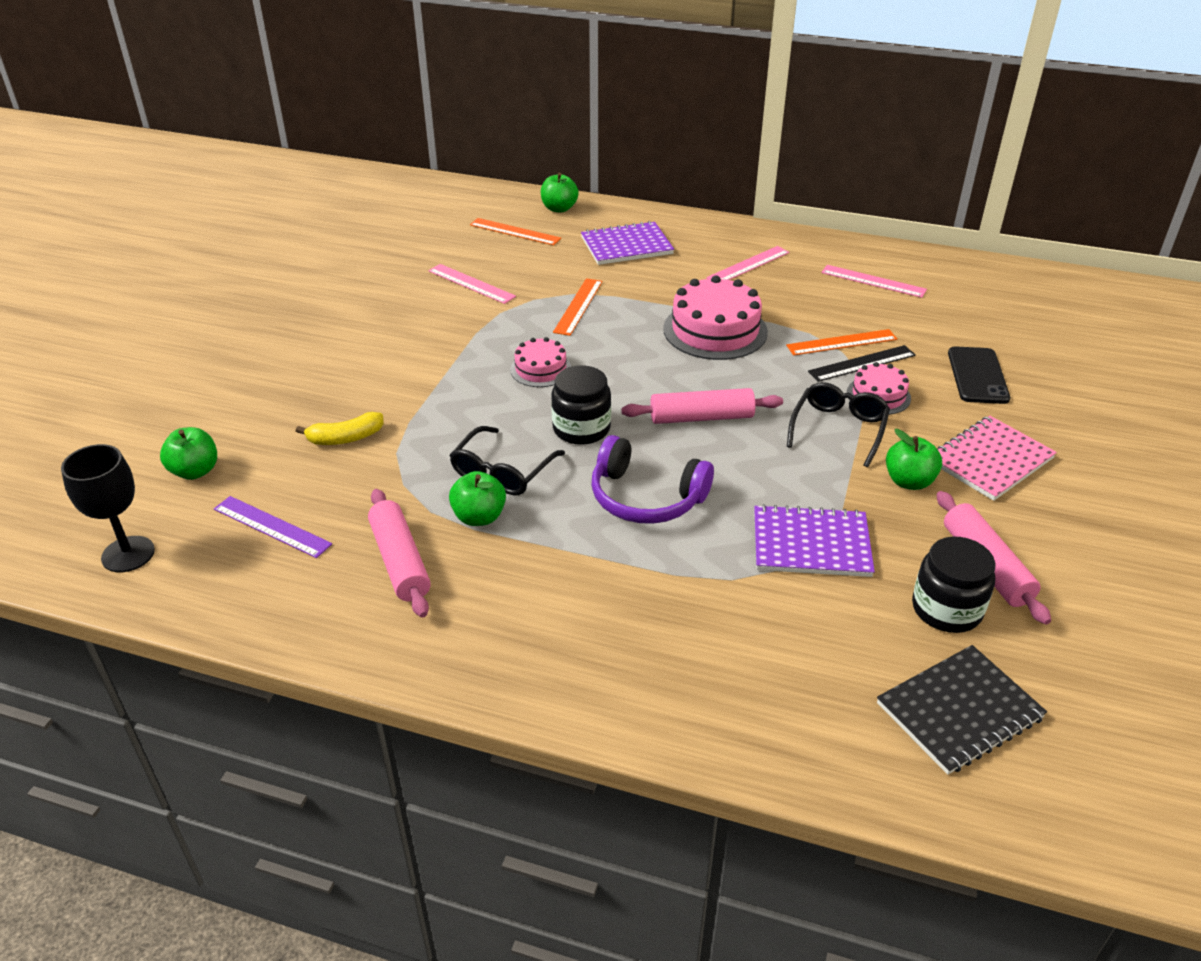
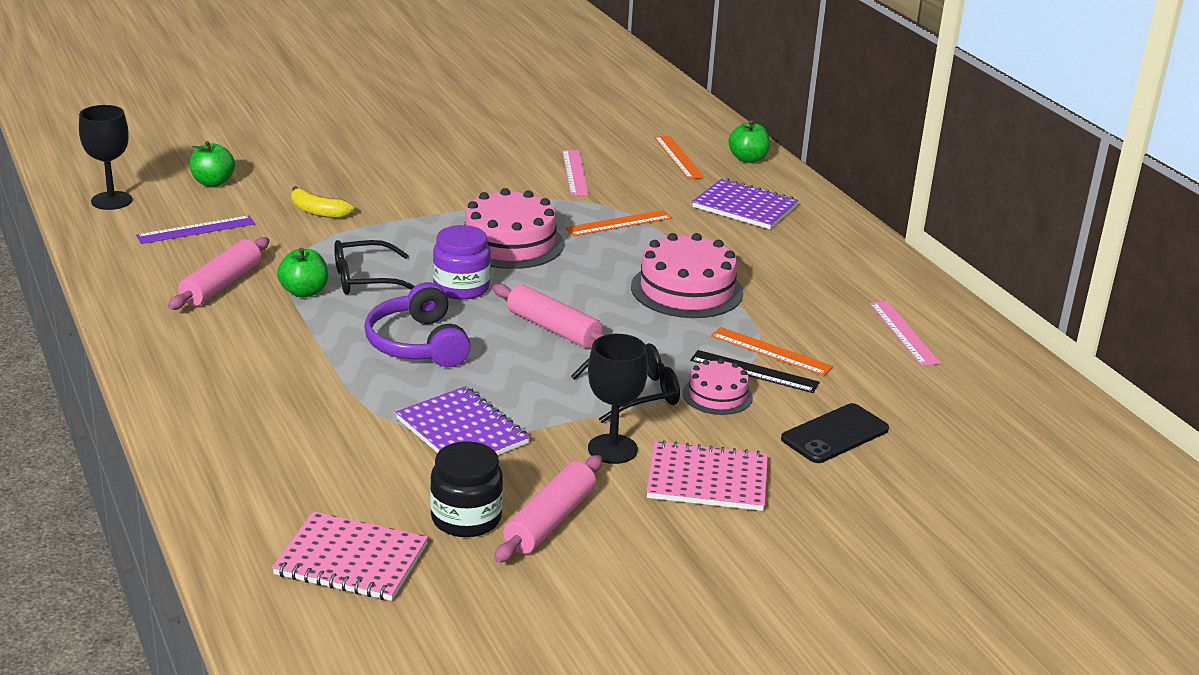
camera: 45 degrees right, 10 degrees down
purple ruler [214,496,332,558] -> purple ruler turned 75 degrees clockwise [136,216,255,244]
pink cake [510,337,571,387] -> pink cake [465,188,564,269], size x1.78
black jar [551,365,611,445] -> purple jar [433,225,491,300]
pink ruler [706,246,789,280] -> none
black notebook [877,645,1047,775] -> pink notebook [272,511,428,601]
green apple [886,429,942,490] -> black goblet [588,334,648,464]

